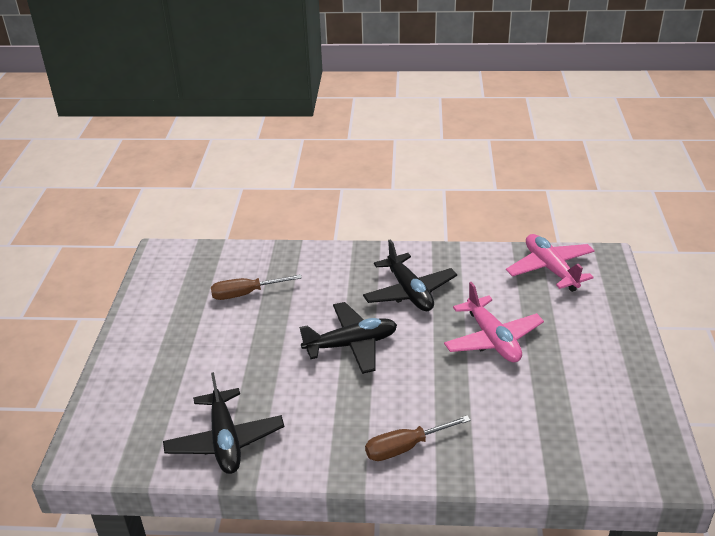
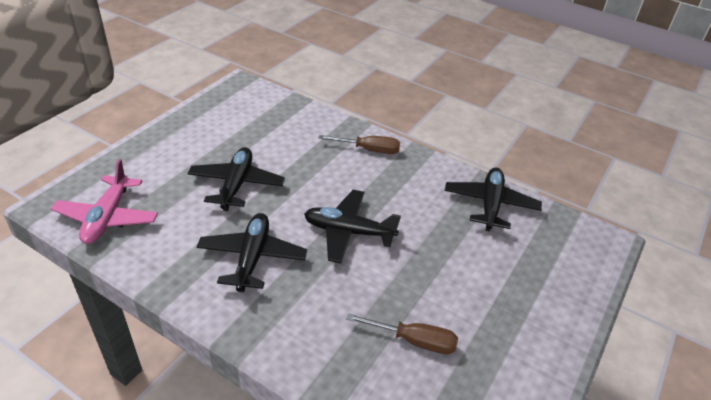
camera: 155 degrees left, 5 degrees up
pink plane [444,282,544,362] -> black plane [188,147,285,211]

